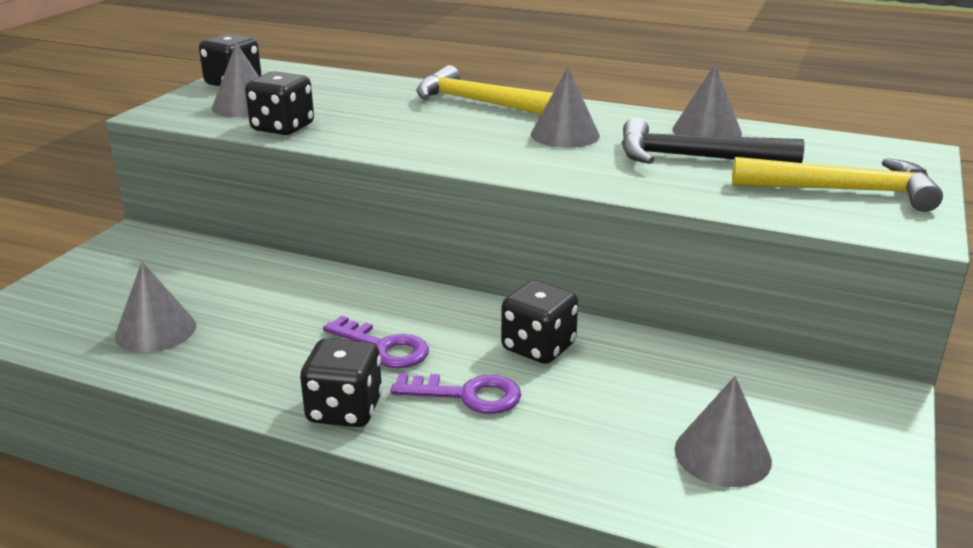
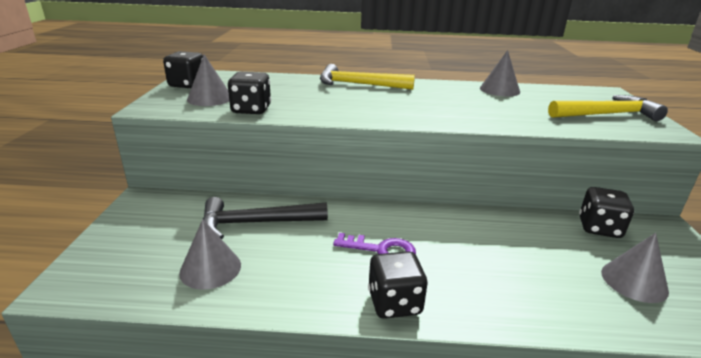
camera: 20 degrees left, 0 degrees up
purple key [391,373,521,414] -> none
black dice [501,280,578,364] -> black dice moved to [579,187,634,238]
grey cone [531,67,600,148] -> none
black hammer [621,117,804,164] -> black hammer moved to [203,197,328,239]

